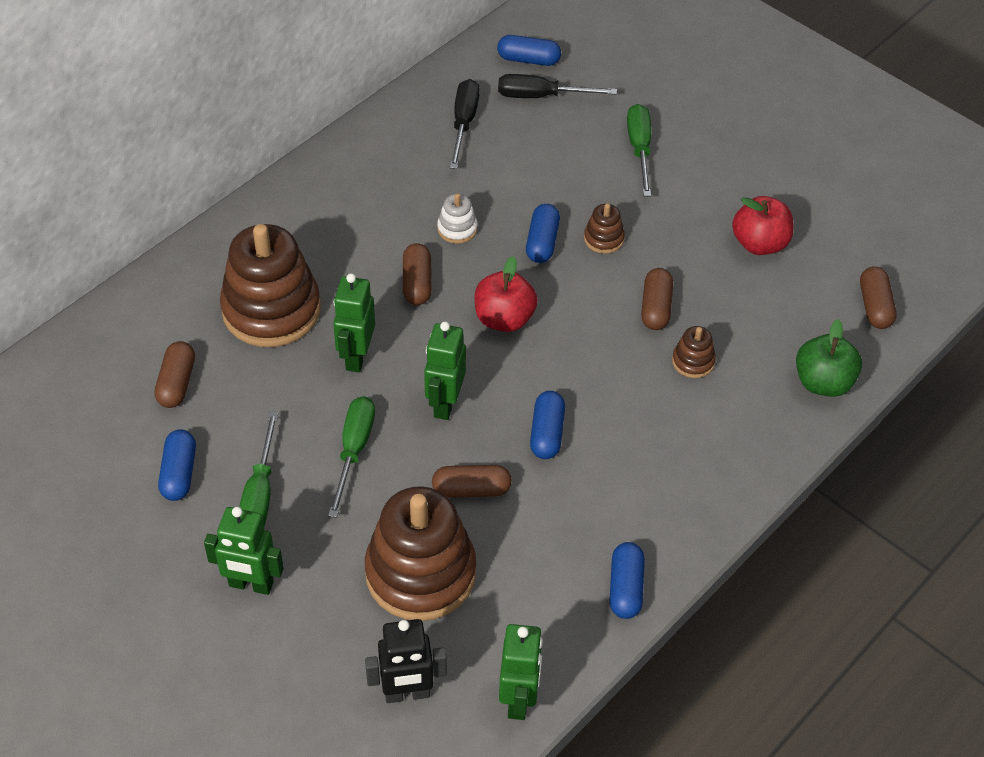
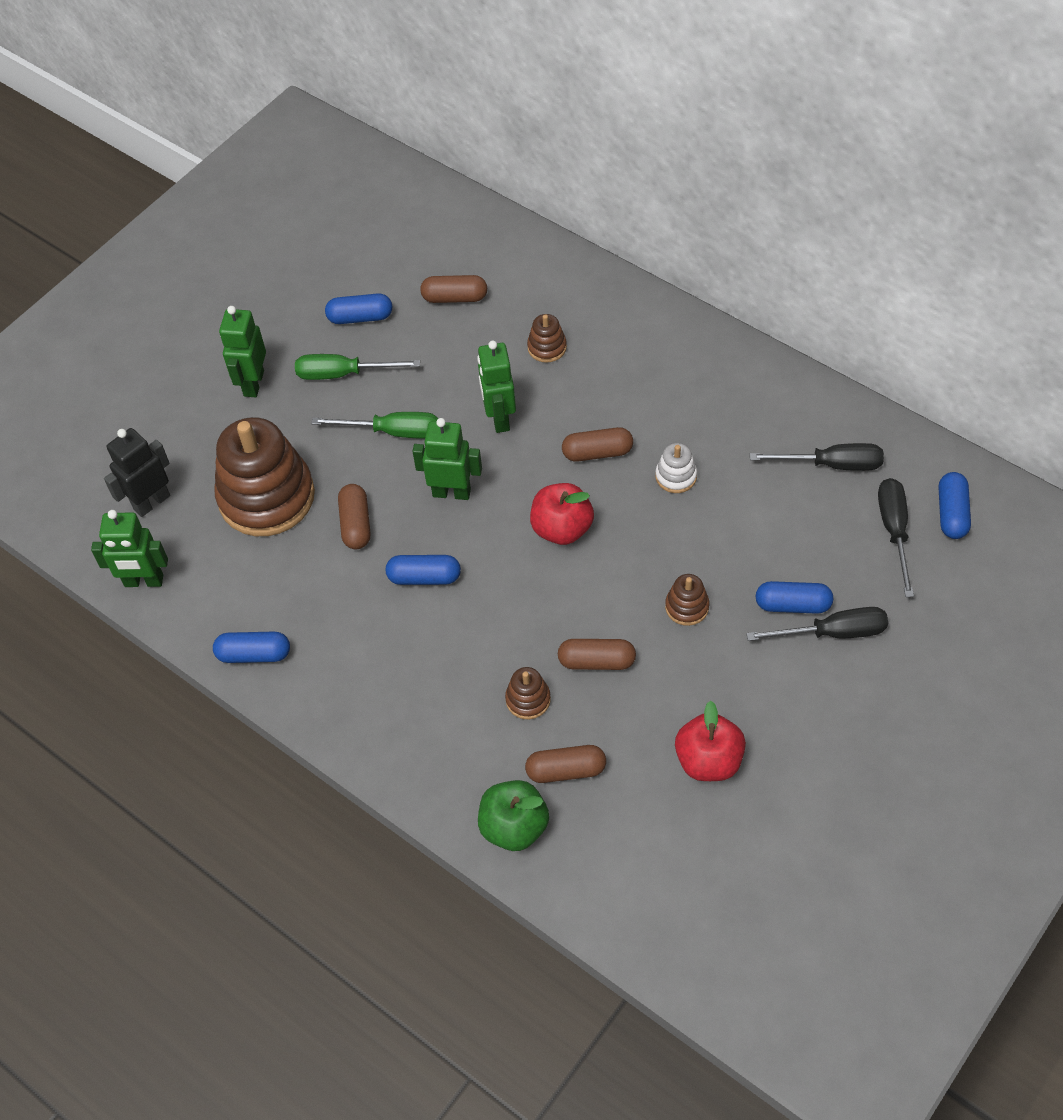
camera: 90 degrees right, 5 degrees up
brown stacking toy [220,224,321,347] -> brown stacking toy [527,314,567,363], size x0.43
green robot [333,273,375,372] -> green robot turned 105 degrees counterclockwise [477,341,516,433]
black robot [365,619,447,703] -> black robot turned 60 degrees clockwise [104,428,170,517]
blue capsule [526,204,560,263] -> blue capsule moved to [756,581,833,614]
green screwdriver [627,104,651,196] -> black screwdriver [746,607,888,641]
brown capsule [860,266,897,329] -> brown capsule moved to [525,745,606,783]

